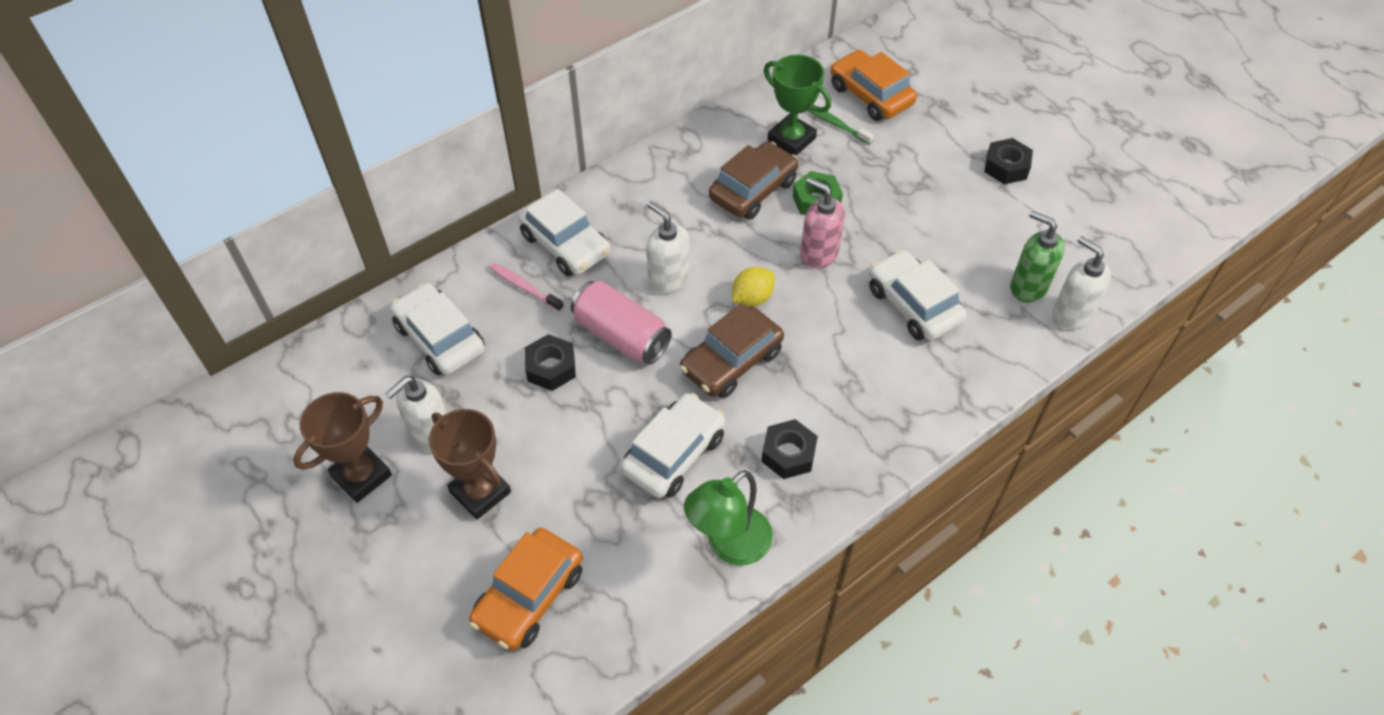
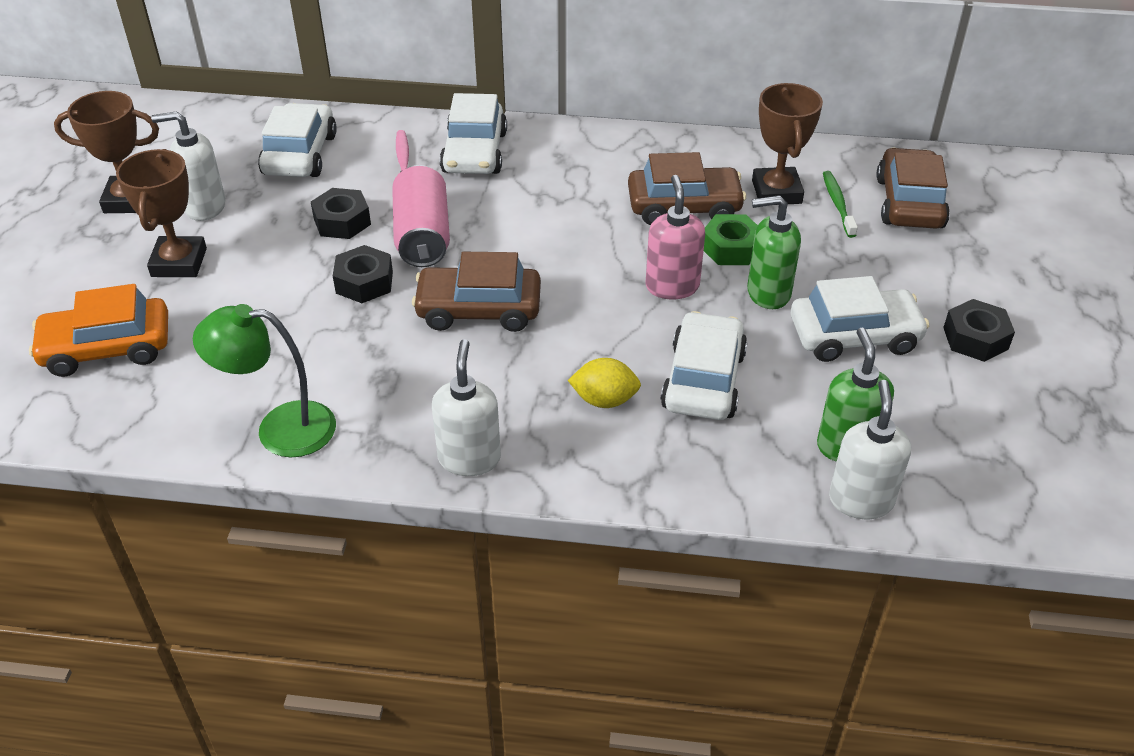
camera: 45 degrees right, 10 degrees down
white car [621,393,725,498] -> white car moved to [791,276,929,362]
white soap dispenser [646,201,689,294] -> white soap dispenser moved to [432,339,501,476]
yellow lemon [732,267,775,307] -> yellow lemon moved to [568,358,641,408]
black nut [761,419,818,479] -> black nut moved to [333,245,393,303]
green trophy [764,55,831,156] -> brown trophy [752,83,823,205]
orange car [830,50,917,121] -> brown car [876,148,950,229]
none -> green soap dispenser [747,195,801,309]

